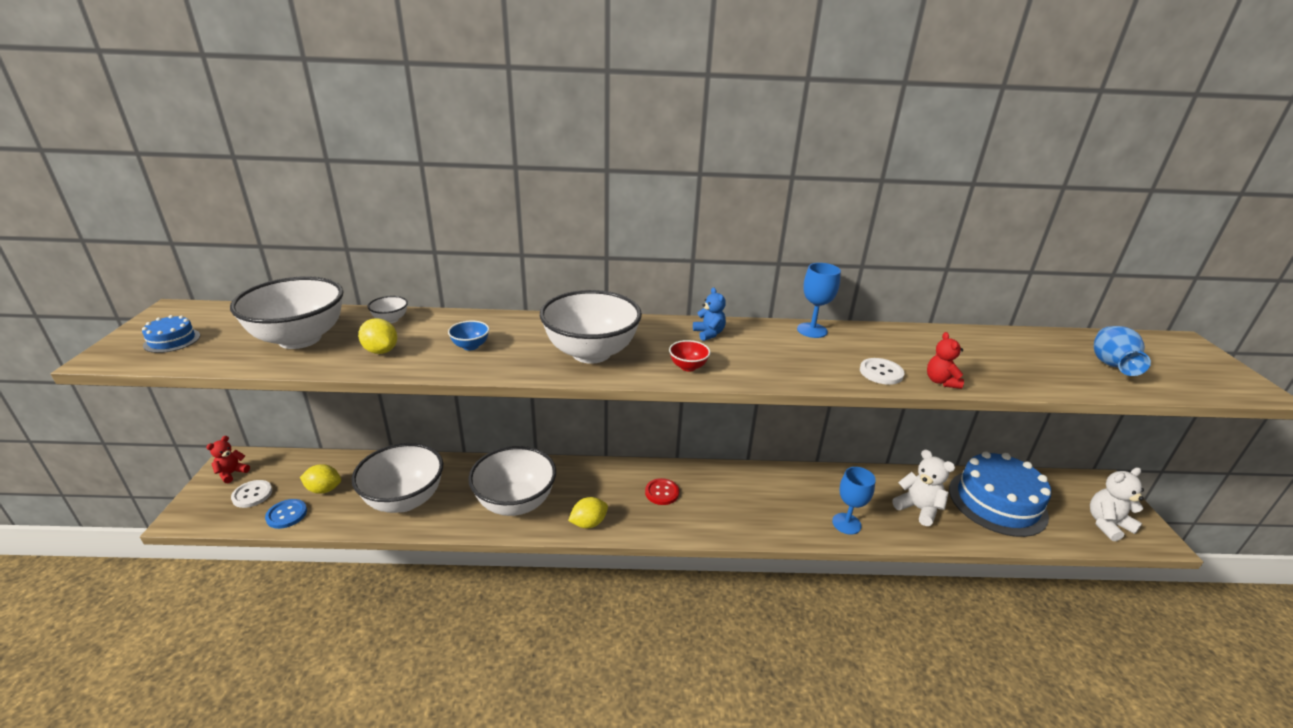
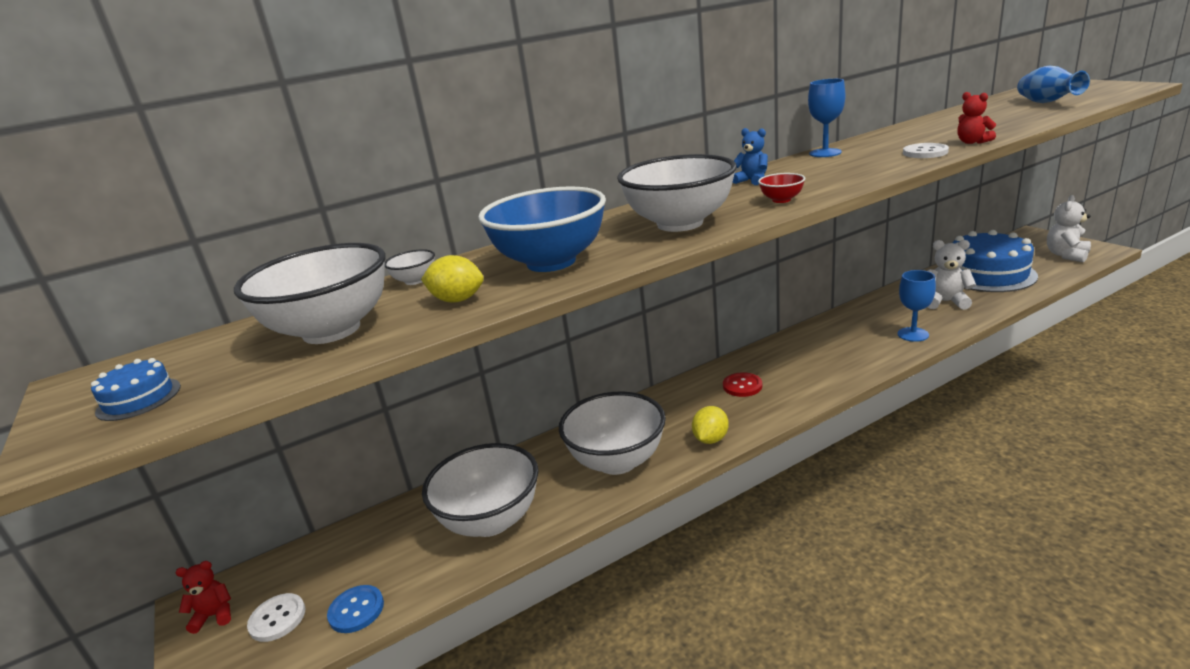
camera: 25 degrees left, 5 degrees down
red teddy bear [206,436,250,483] -> red teddy bear turned 75 degrees clockwise [176,561,231,634]
yellow lemon [300,464,341,494] -> none
blue bowl [448,320,489,351] -> blue bowl [478,186,606,272], size x2.46

